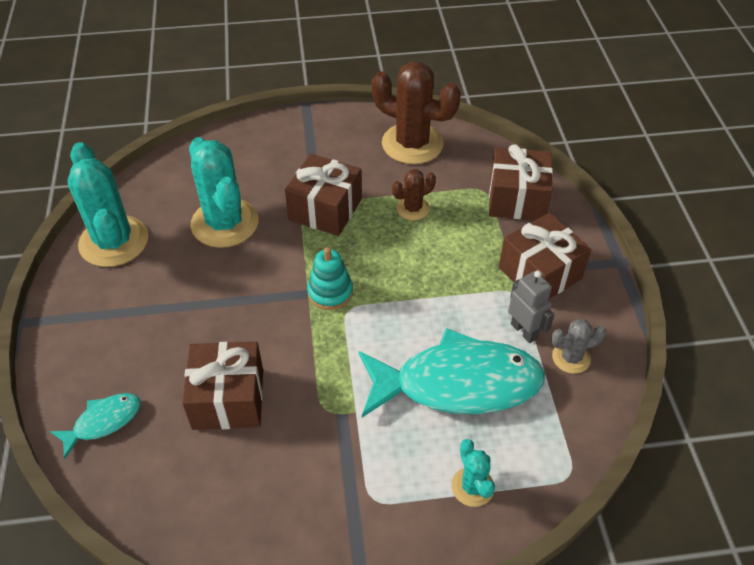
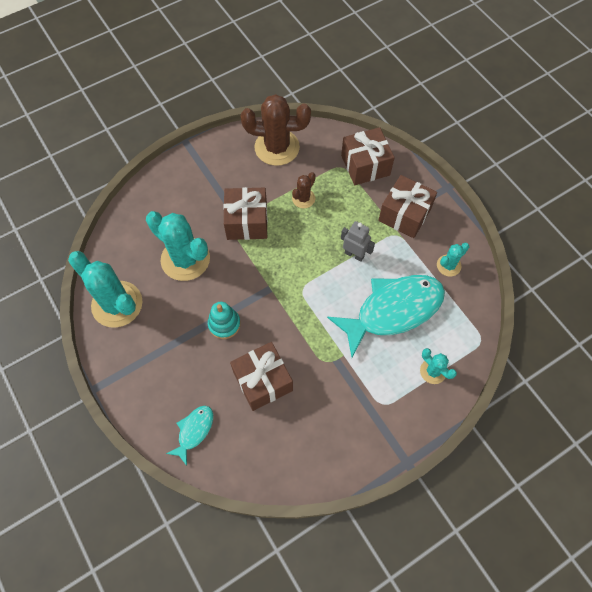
camera: 25 degrees left, 15 degrees up
turquoise stacking toy [307,247,353,310] -> turquoise stacking toy moved to [208,302,241,339]
grey robot [508,271,554,343] -> grey robot moved to [341,221,375,262]
grey cactus [551,319,607,374] -> turquoise cactus [437,243,469,277]

